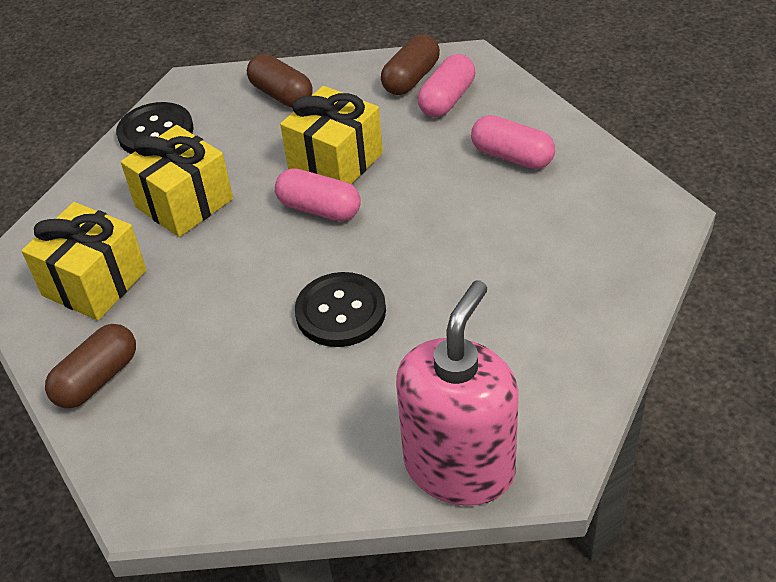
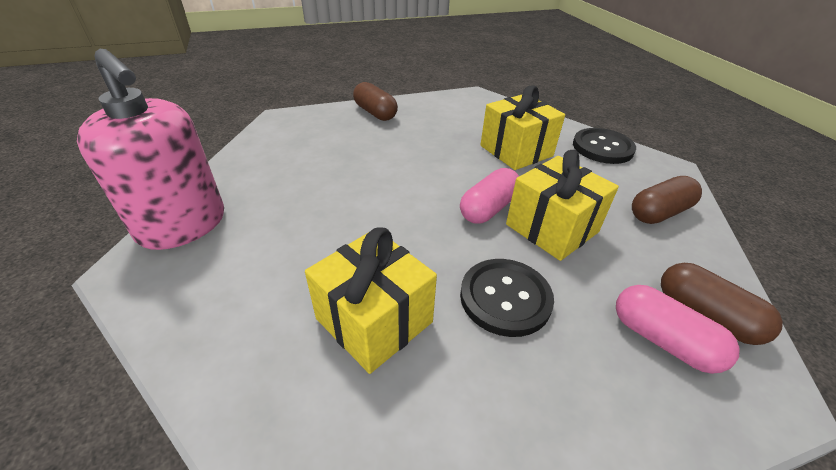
camera: 100 degrees right, 5 degrees down
yellow gift [22,202,147,320] -> yellow gift moved to [305,228,437,374]
black button [295,272,386,347] -> black button moved to [460,259,554,337]
pink capsule [471,115,555,169] -> none

